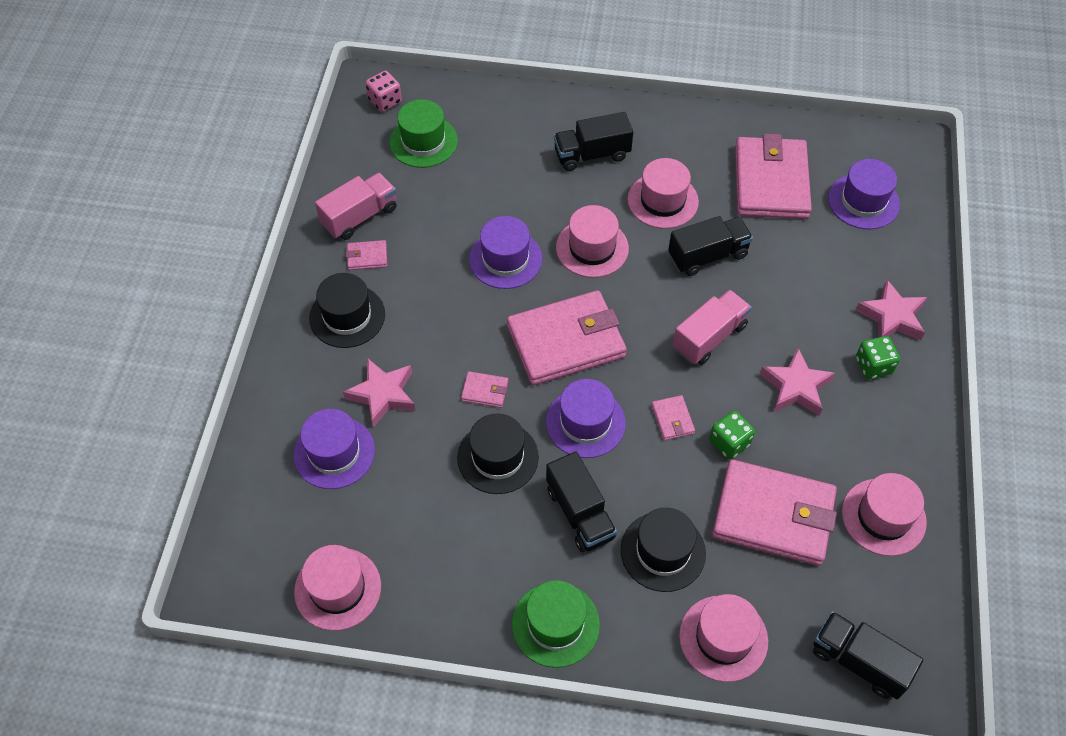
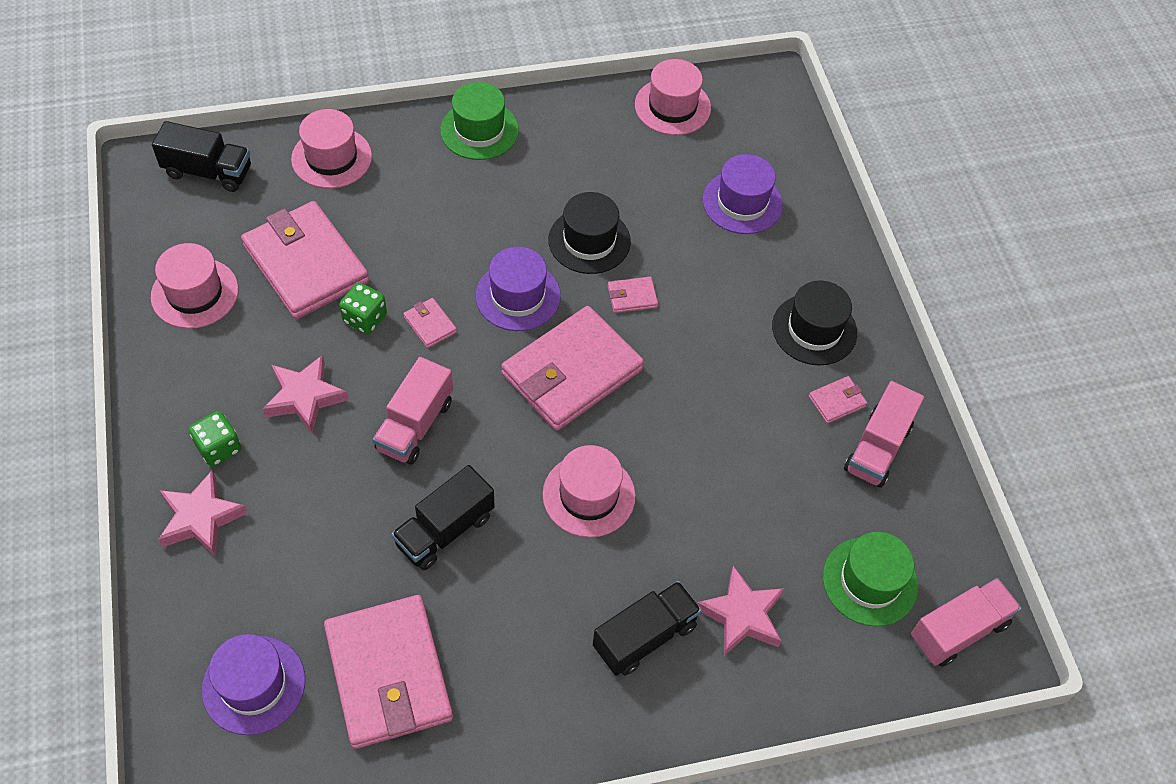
camera: 155 degrees right, 0 degrees up
pink star [343,358,416,428] -> pink star moved to [697,566,784,656]
pink dice [365,71,402,112] -> pink truck [911,578,1022,667]
purple hat [469,216,542,289] -> none
black truck [546,452,617,552] -> none
black hat [621,508,706,592] -> none
pink hat [628,158,699,229] -> none
pink wallet [712,460,837,566] -> pink wallet turned 60 degrees clockwise [241,201,369,319]

